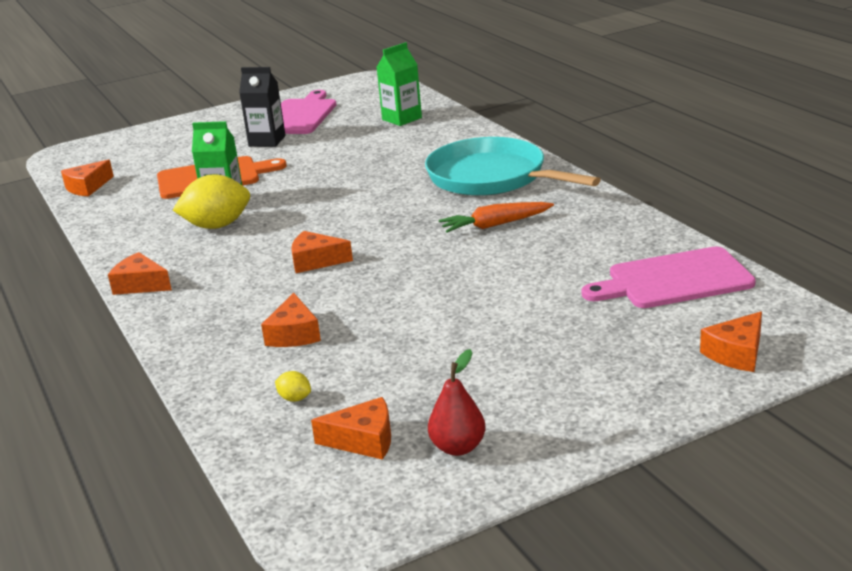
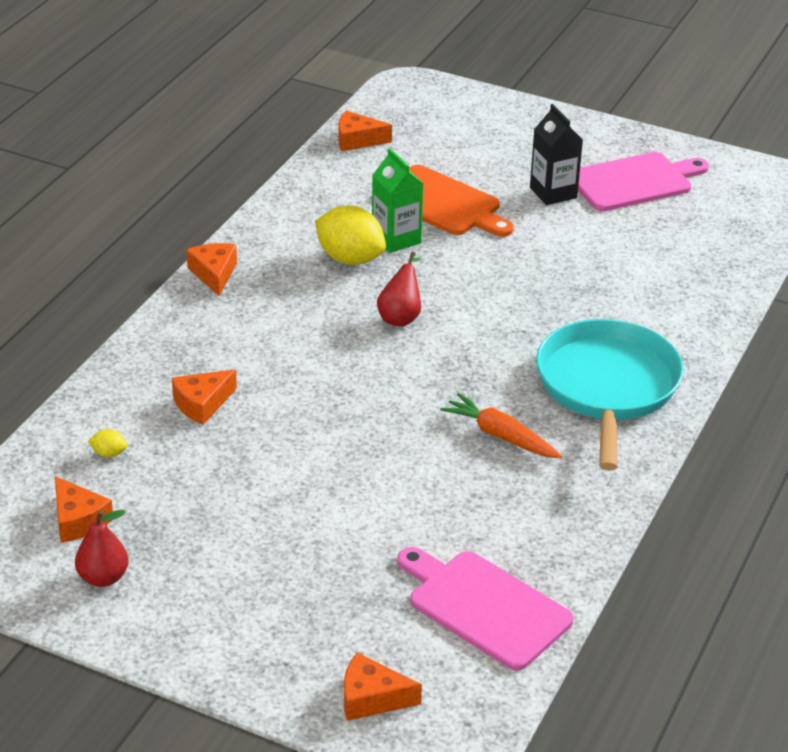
camera: 50 degrees right, 10 degrees up
yellow lemon [275,371,311,402] -> yellow lemon turned 75 degrees counterclockwise [88,429,128,457]
orange cheese [291,231,353,273] -> none
green carton [377,42,422,126] -> none
none -> red pear [377,252,421,327]

